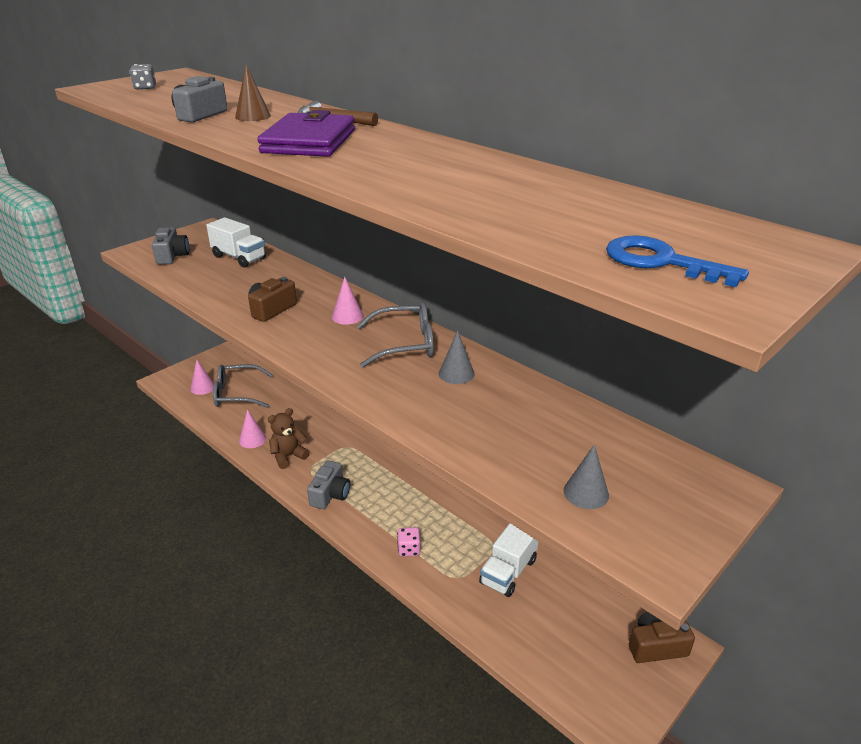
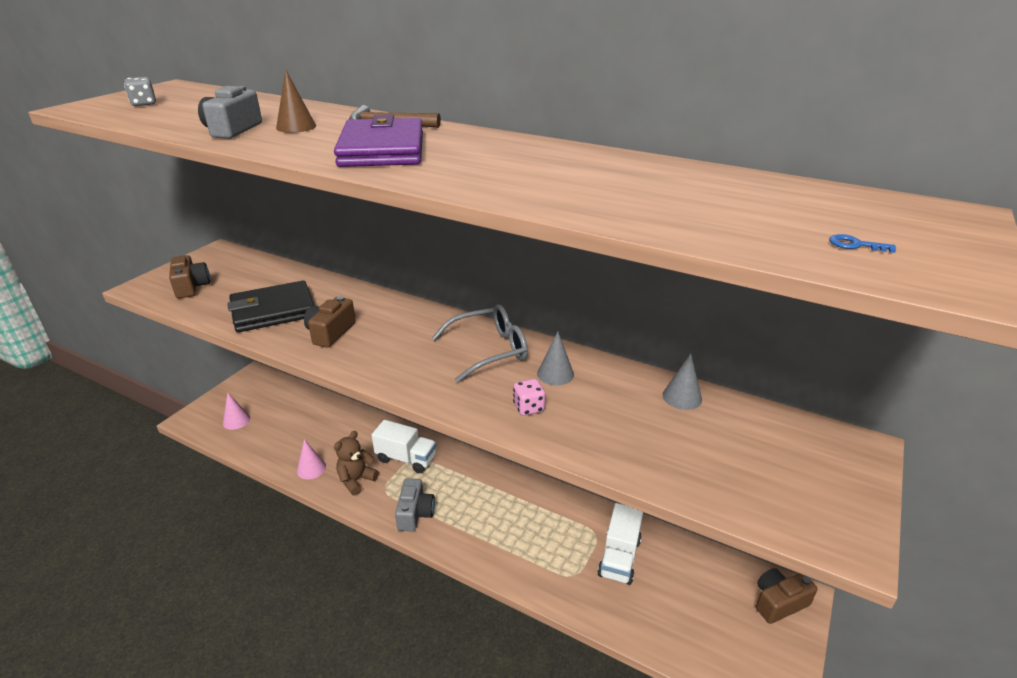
camera: 15 degrees left, 0 degrees up
grey camera [152,227,189,265] -> brown camera [169,255,210,299]
white truck [206,217,266,267] -> white truck moved to [372,420,437,473]
grey glasses [213,364,273,408] -> none
pink cone [332,277,364,325] -> none
pink dice [397,527,420,556] -> pink dice moved to [513,379,545,416]
grey cone [564,444,609,509] -> grey cone moved to [663,353,702,410]
blue key [606,235,749,287] -> blue key [829,234,896,253], size x0.42
none -> black wallet [227,281,314,332]

